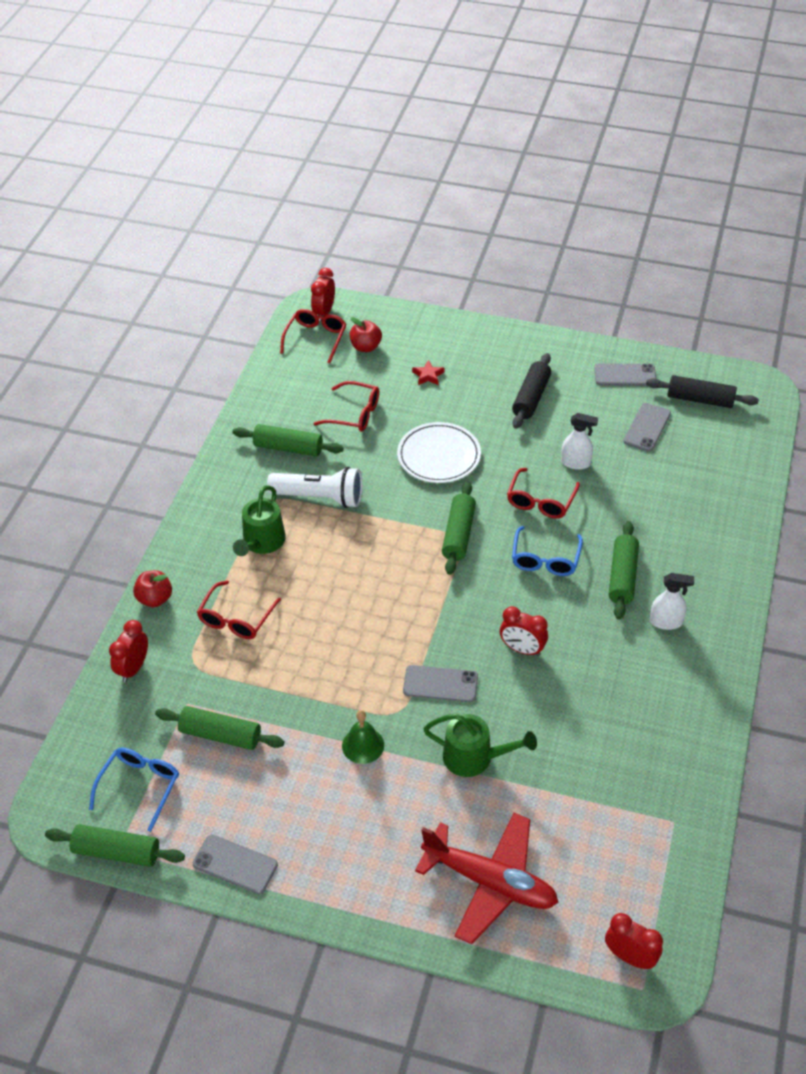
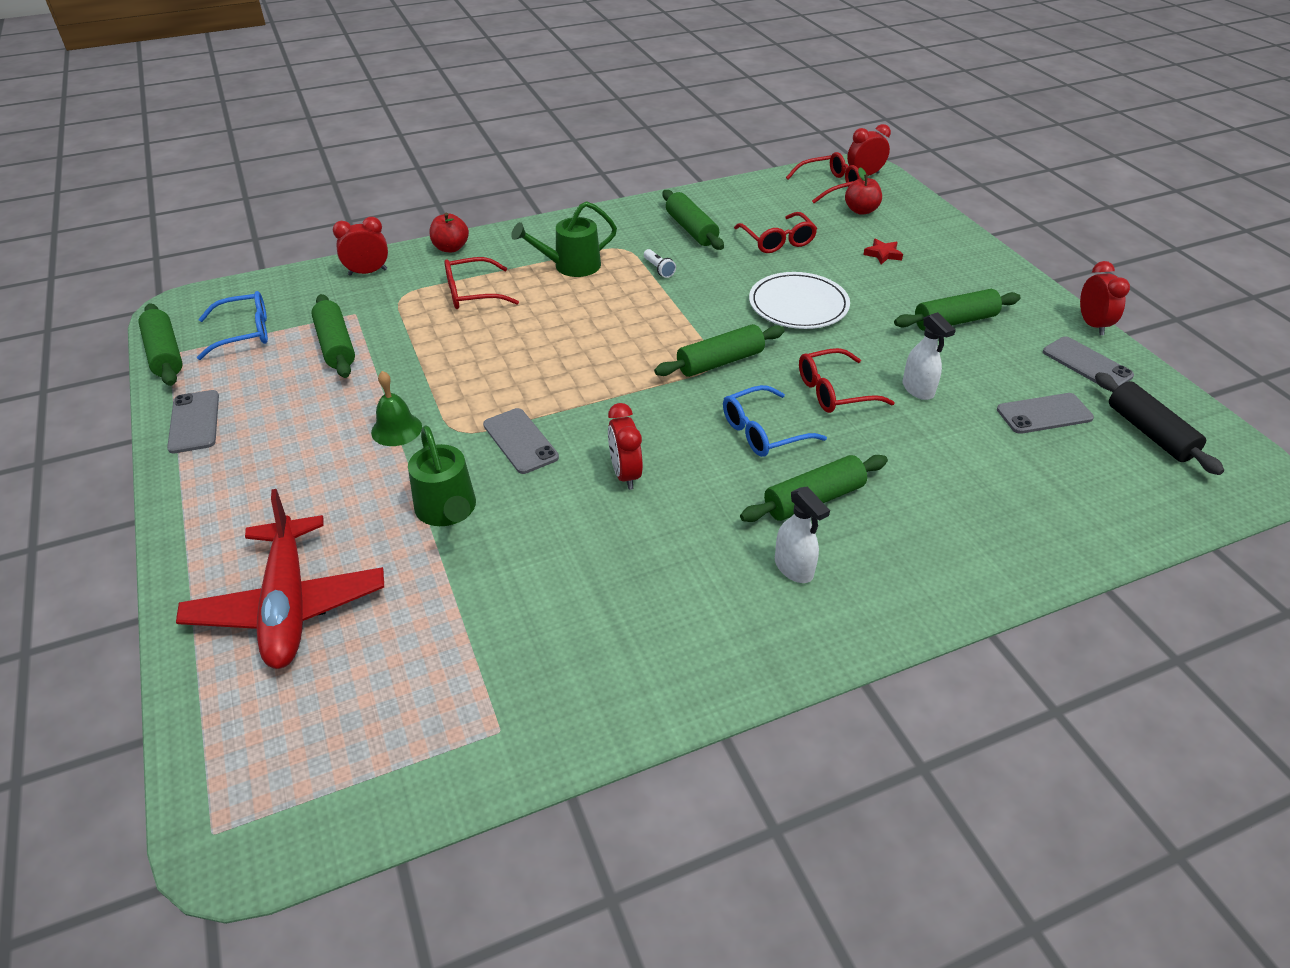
camera: 50 degrees right, 5 degrees down
white flashlight [267,467,362,508] -> white flashlight [644,249,676,278], size x0.42
black rolling pin [512,353,551,429] -> green rolling pin [894,289,1021,331]
red clock [605,913,663,969] -> red clock moved to [1080,261,1130,335]

